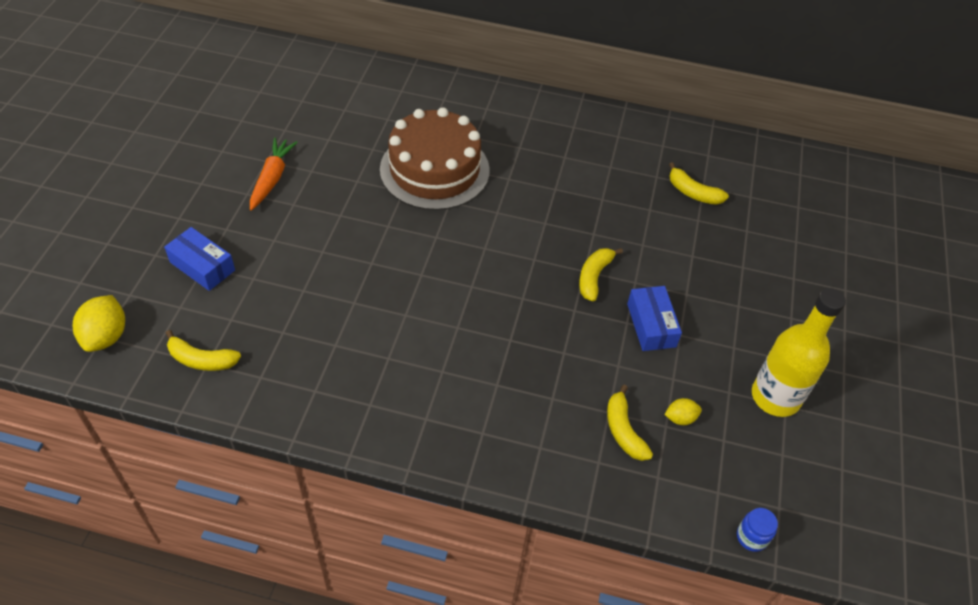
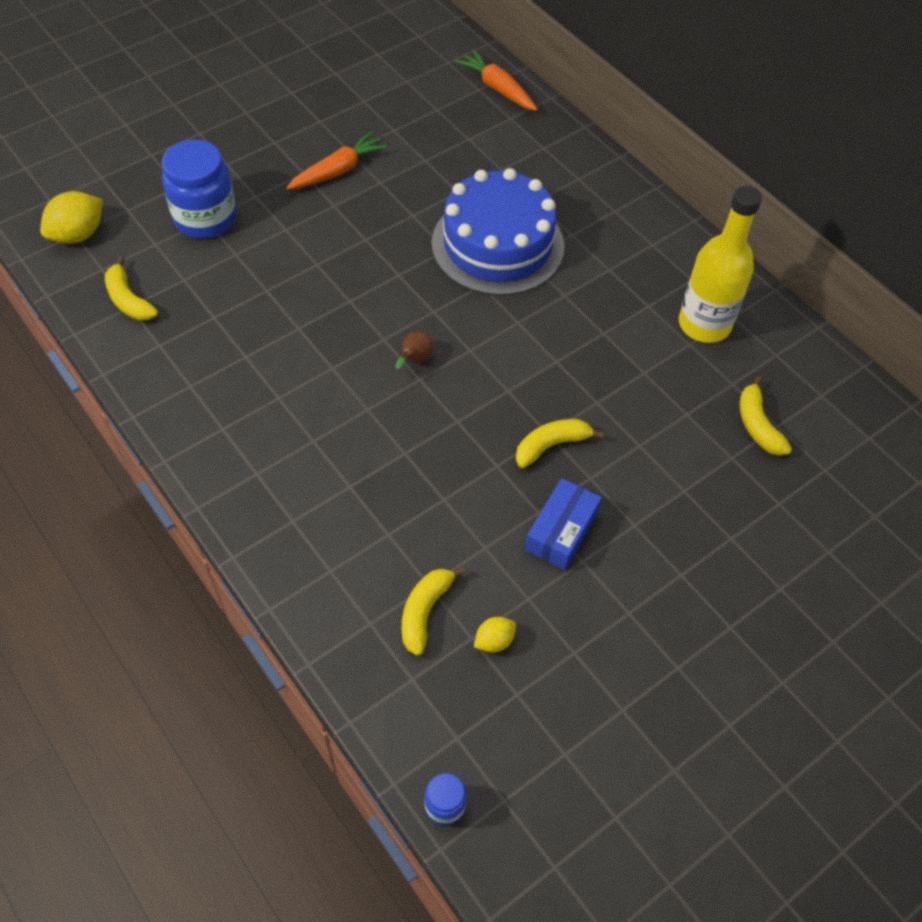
camera: 40 degrees right, 5 degrees up
blue box [164,227,235,291] -> blue jar [162,139,237,239]
brown cake [380,107,490,210] -> blue cake [432,168,565,296]
yellow lemon [664,398,702,425] -> yellow lemon turned 60 degrees counterclockwise [474,617,516,653]
yellow bottle [752,288,846,417] -> yellow bottle moved to [679,186,762,343]
none -> brown pear [395,331,433,369]
none -> orange carrot [454,50,538,111]

